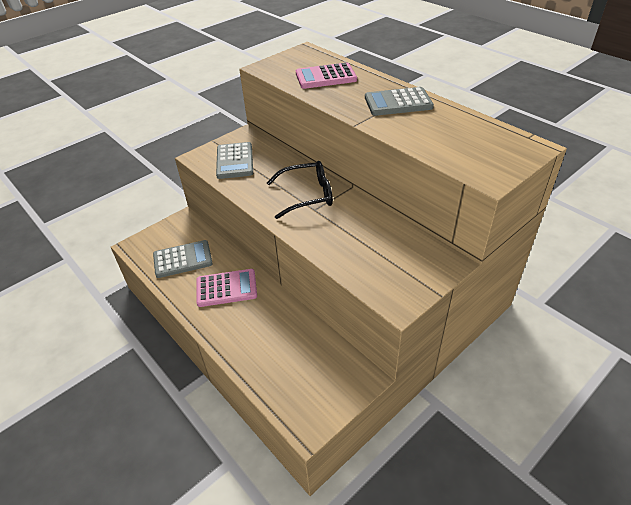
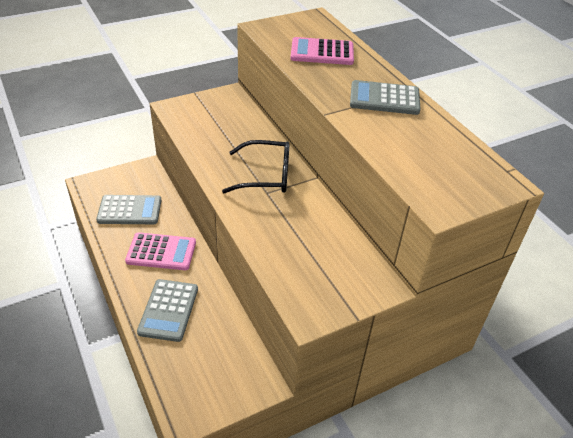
camera: 10 degrees right, 0 degrees up
grey calculator [216,142,253,179] -> grey calculator moved to [137,279,198,342]

